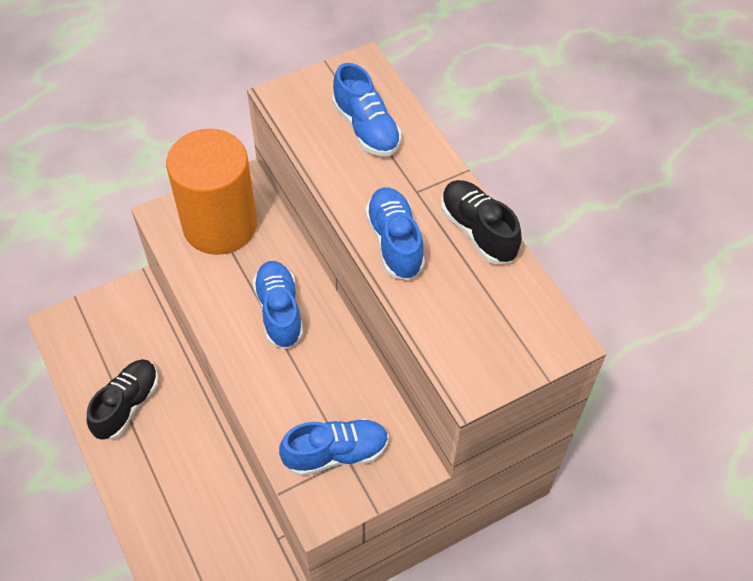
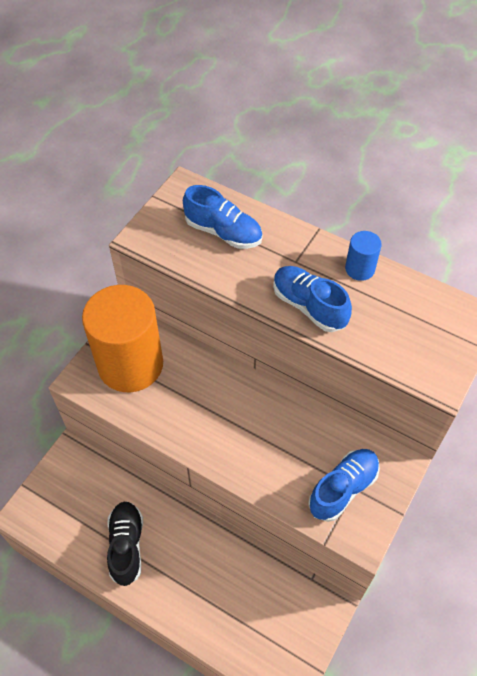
camera: 30 degrees left, 0 degrees up
blue shoe [253,261,303,349] -> none
black shoe [441,180,522,264] -> blue cylinder [345,231,382,281]

